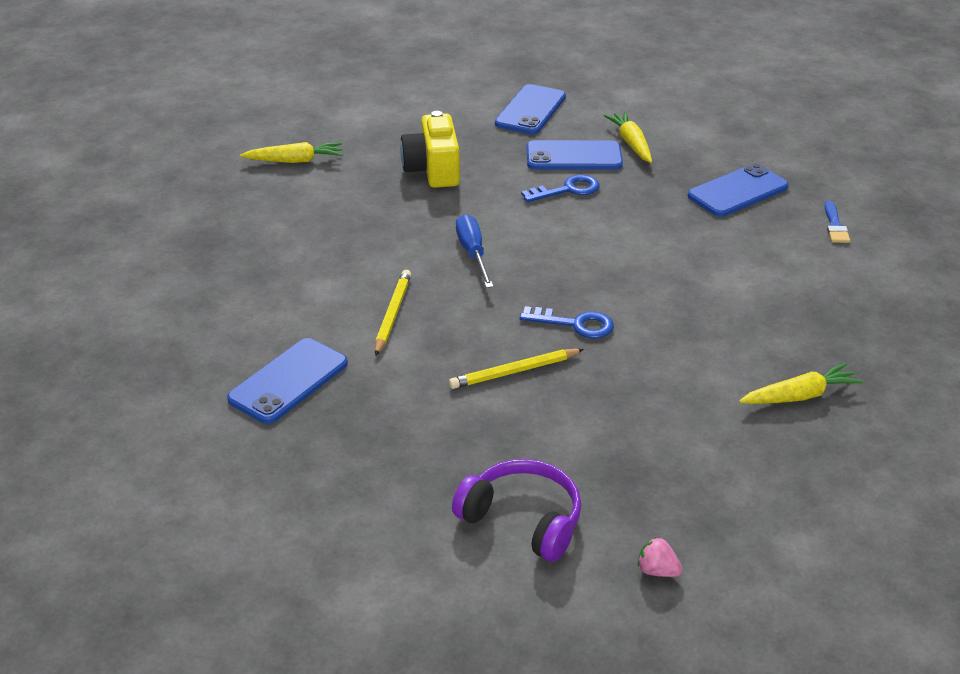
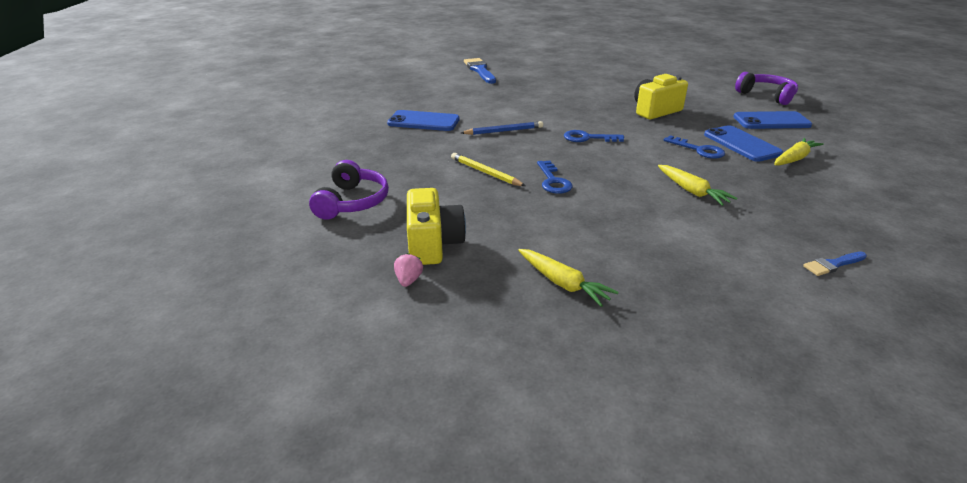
camera: 65 degrees right, 5 degrees down
yellow carrot [240,142,343,163] -> yellow carrot moved to [658,165,738,206]
yellow pencil [375,270,411,356] -> blue pencil [461,121,543,135]
blue screwdriver [456,214,493,288] -> blue key [564,130,624,142]
pink strawberry [638,537,683,577] -> pink strawberry moved to [394,253,423,287]
blue phone [688,163,789,217] -> none
none -> yellow camera [407,188,466,265]
none -> blue brush [464,58,496,84]
none -> purple headphones [735,72,798,105]

